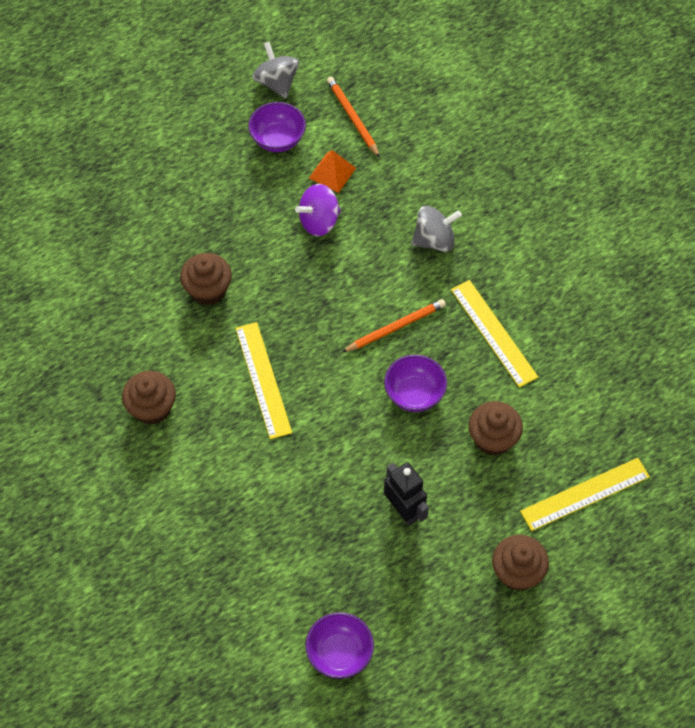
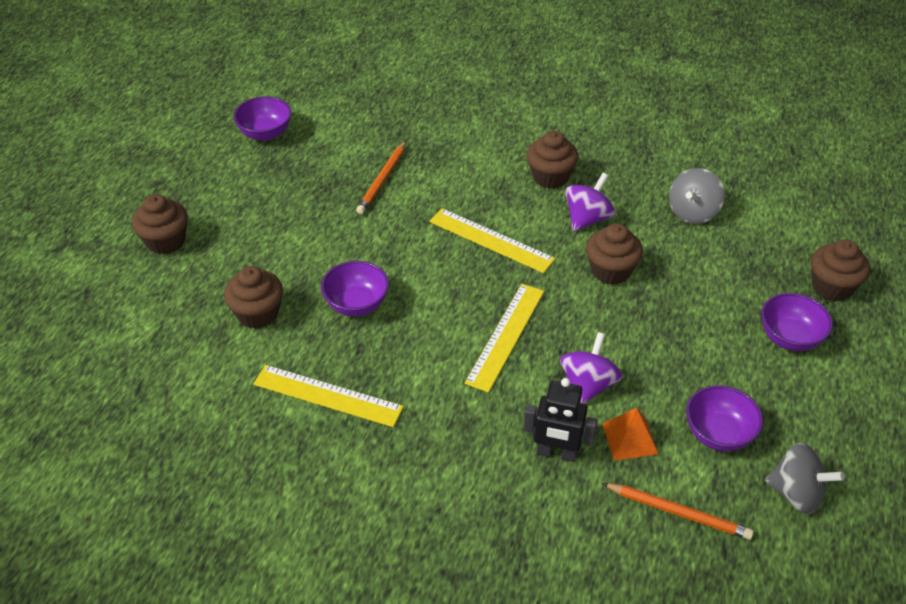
camera: 140 degrees right, 15 degrees down
orange pencil [342,299,446,352] -> orange pencil moved to [356,141,406,214]
black robot [384,462,429,526] -> black robot moved to [524,378,597,462]
grey spinning top [411,206,462,252] -> grey spinning top moved to [669,168,725,224]
yellow ruler [520,458,650,531] -> yellow ruler moved to [464,284,544,393]
none -> purple spinning top [565,173,615,231]
none -> purple bowl [761,293,833,351]
none -> brown cupcake [811,240,870,301]

